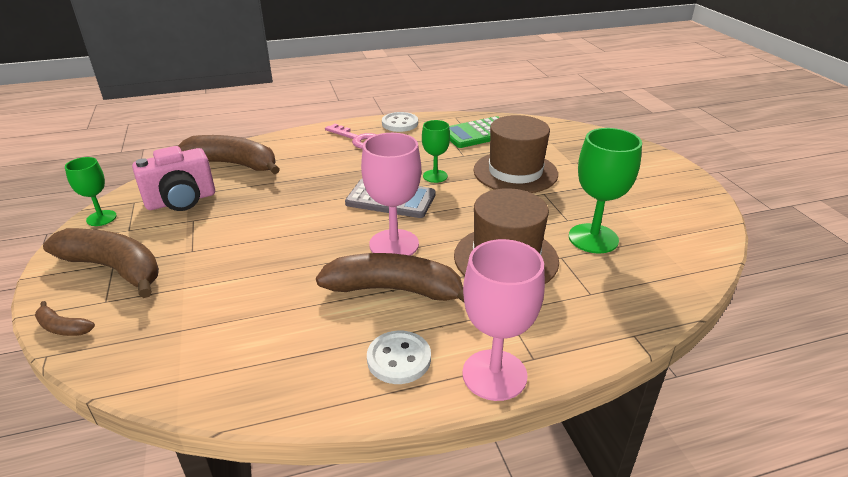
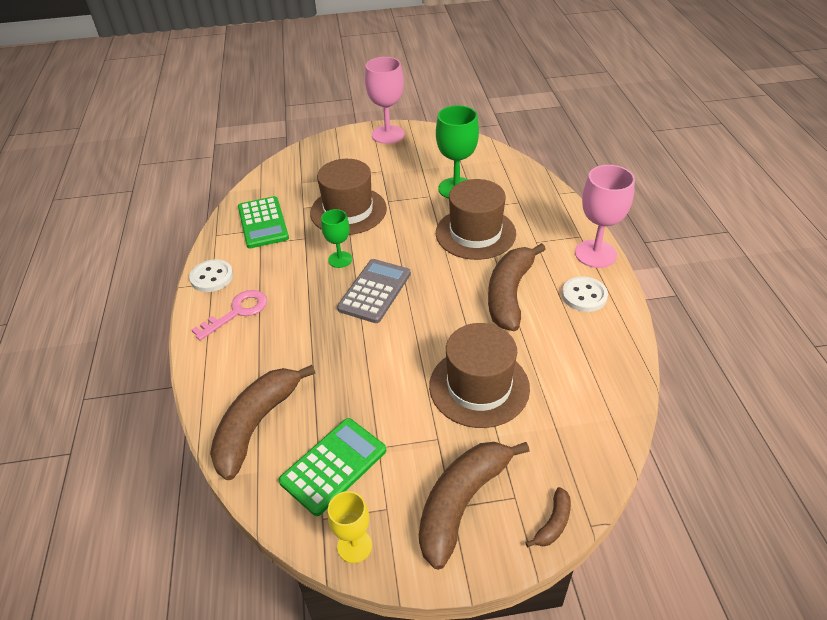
camera: 80 degrees left, 10 degrees up
green goblet [65,157,117,226] -> yellow goblet [328,491,372,563]
pink camera [132,146,215,211] -> green calculator [279,418,386,516]
pink goblet [361,133,421,256] -> pink goblet moved to [365,57,405,144]
none -> brown hat [429,323,530,428]

